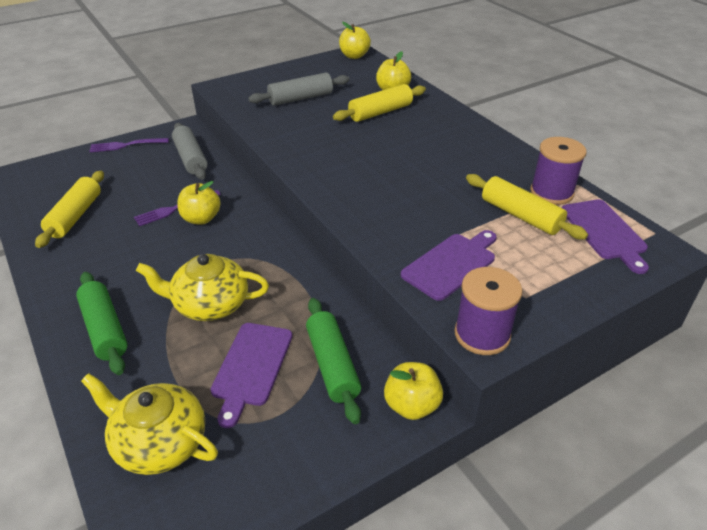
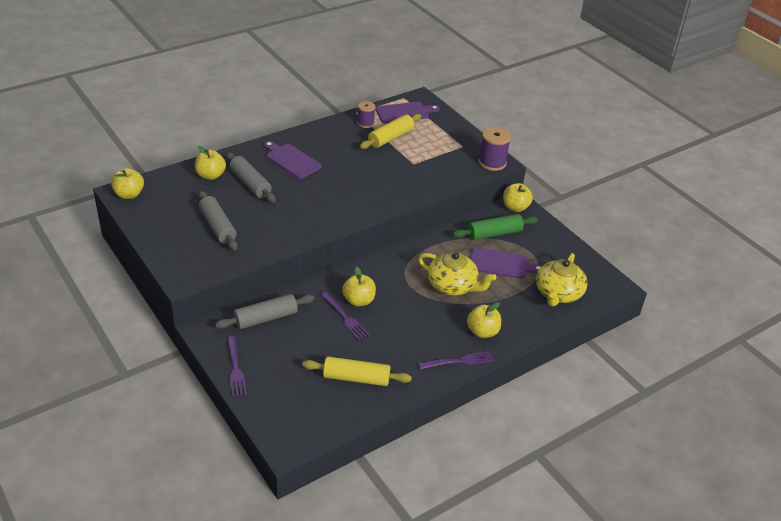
camera: 95 degrees left, 0 degrees up
green rolling pin [76,272,128,375] -> yellow apple [467,302,501,338]
yellow teapot [136,254,269,321] -> yellow teapot turned 60 degrees counterclockwise [418,252,496,296]
yellow rolling pin [333,84,426,122] -> grey rolling pin [226,152,276,203]
purple cutting board [401,230,497,301] -> purple cutting board moved to [264,141,322,179]
purple spool [530,137,586,205] -> purple spool [357,101,375,128], size x0.64
none -> purple fork [418,351,494,369]

